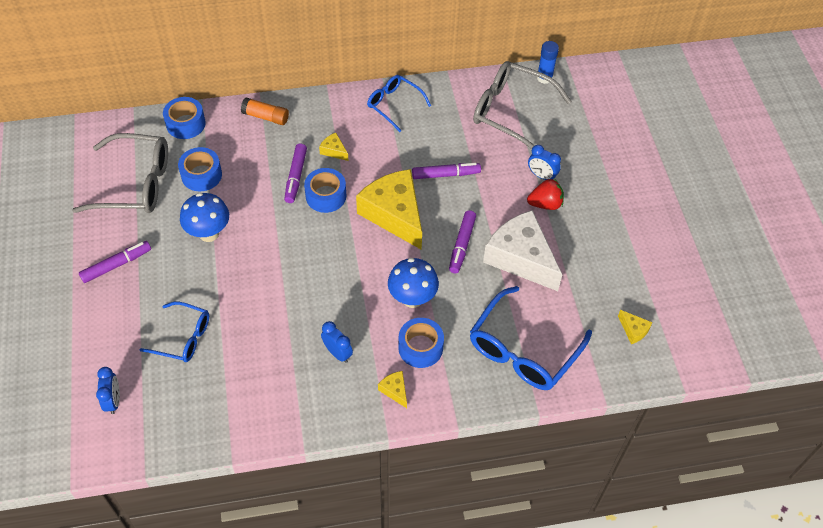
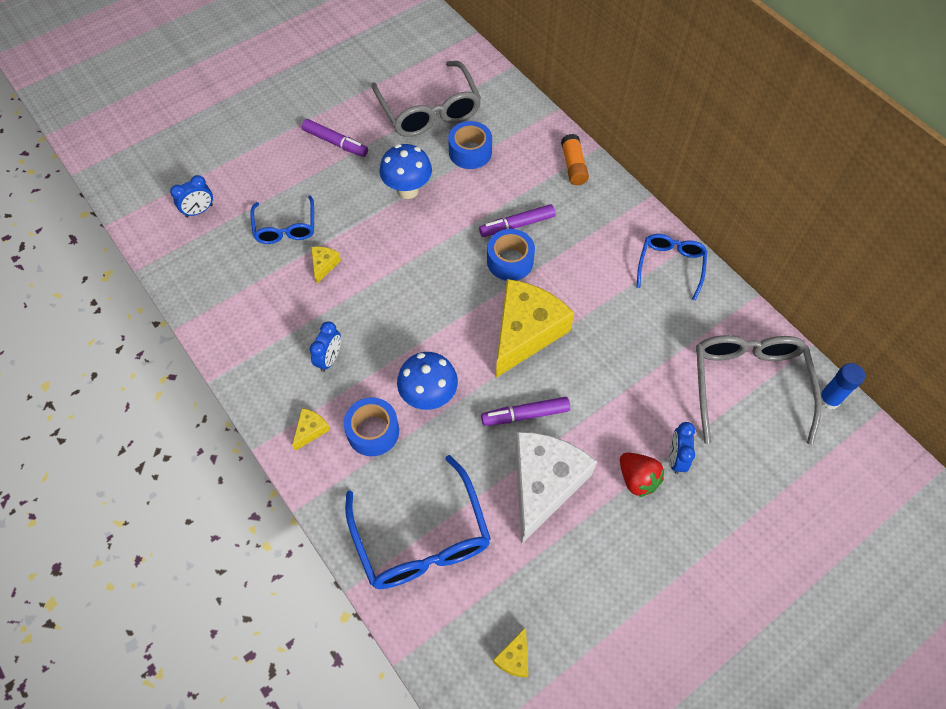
camera: 65 degrees right, 5 degrees up
blue tape [163,97,206,139] -> none
yellow cheese [319,133,348,161] -> yellow cheese moved to [311,247,341,284]
purple marker [412,163,481,179] -> none
blue glasses [470,286,592,390] -> blue glasses turned 120 degrees counterclockwise [345,455,491,589]

